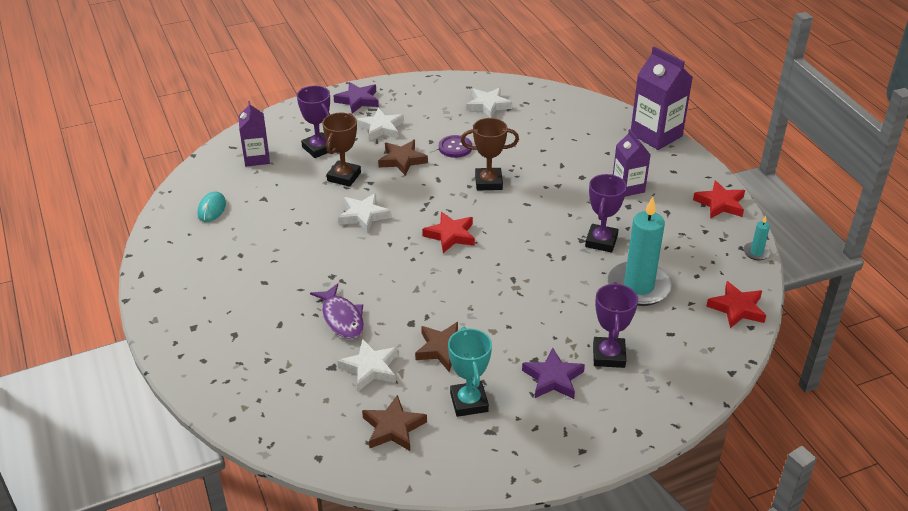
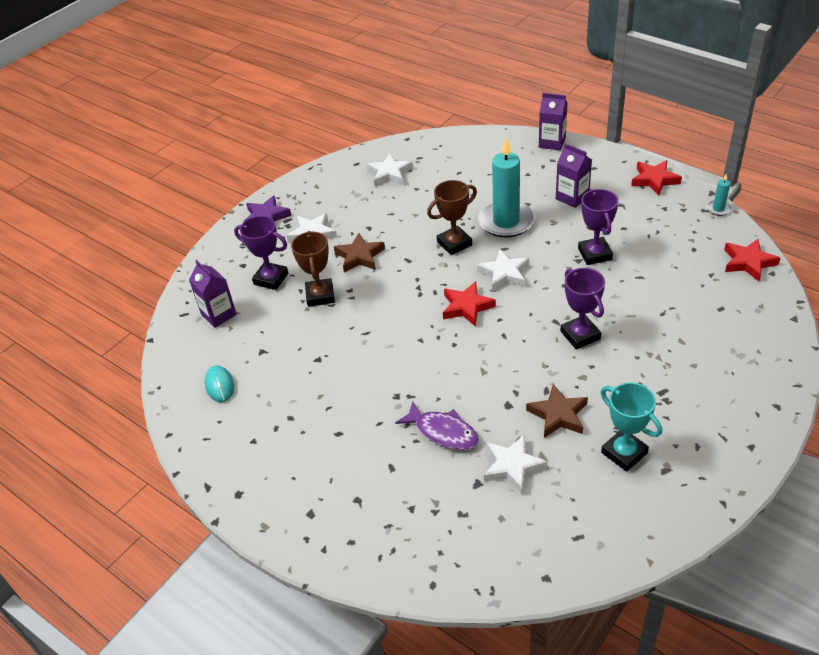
camera: 25 degrees left, 5 degrees up
white star [338,193,391,233] -> white star moved to [477,249,529,291]
brown star [362,395,427,451] -> none
purple button [439,135,472,158] -> none
purple star [522,348,585,399] -> none
purple trophy [593,282,638,368] -> purple trophy moved to [561,268,605,349]
turquoise candle [607,197,672,306] -> turquoise candle moved to [478,138,535,238]
purple carton [631,47,693,150] -> purple carton [539,93,568,150], size x0.63

